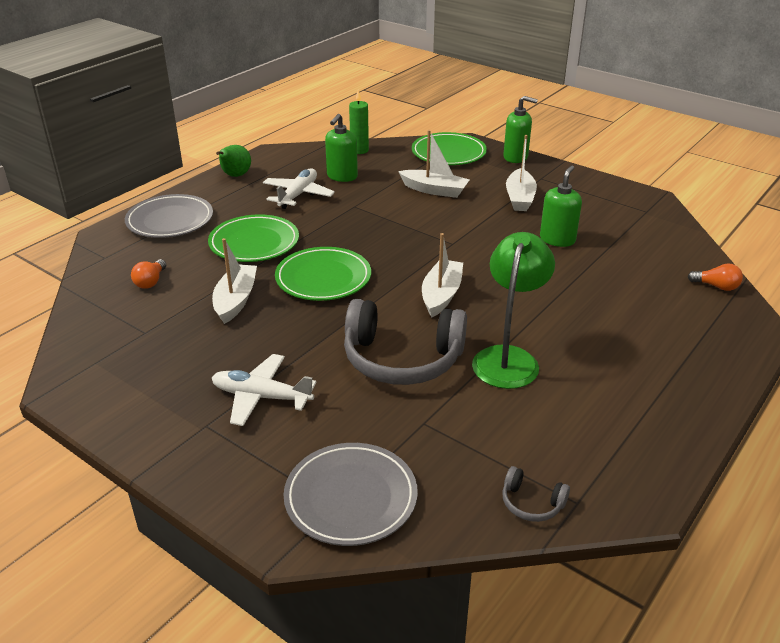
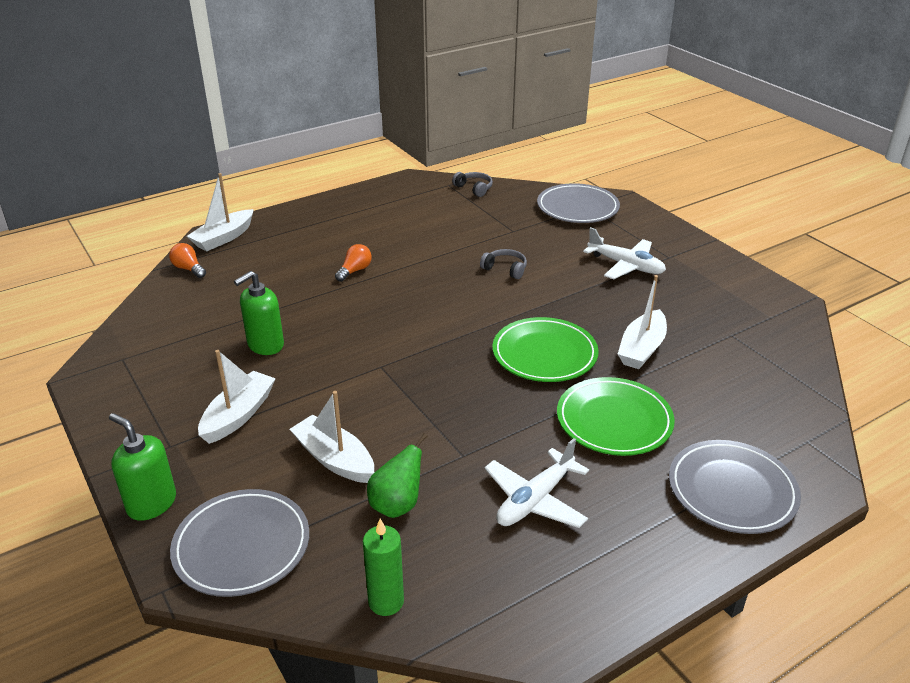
camera: 160 degrees left, 0 degrees up
orange light bulb [131,259,166,289] -> orange light bulb moved to [335,244,372,282]
green pear [216,145,251,177] -> green pear moved to [367,433,428,518]
green soap dispenser [325,114,358,182] -> none
grey headphones [344,299,467,385] -> grey headphones [480,249,527,279], size x0.43
green plate [412,132,487,165] -> grey plate [170,489,309,597]
white boat [422,233,463,317] -> white boat moved to [187,173,254,251]
green lamp [472,232,555,389] -> none

